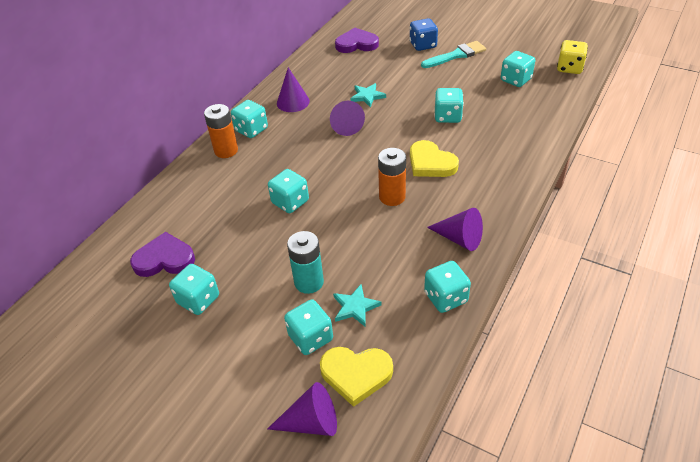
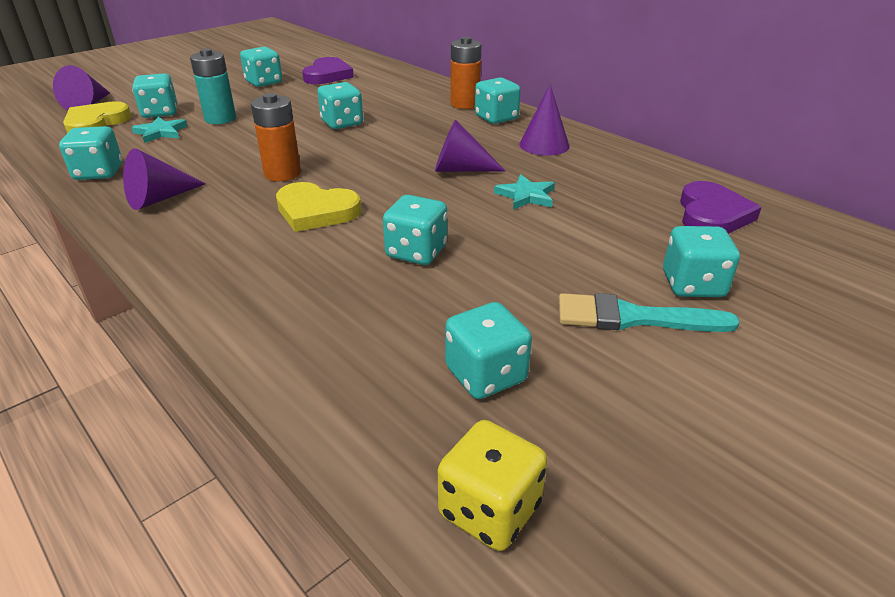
camera: 105 degrees right, 10 degrees down
blue dice [410,18,438,51] -> turquoise dice [663,226,740,297]
yellow heart [410,140,459,177] -> yellow heart turned 135 degrees counterclockwise [276,182,361,232]
turquoise brush [421,41,486,68] -> turquoise brush turned 105 degrees clockwise [559,293,740,332]

